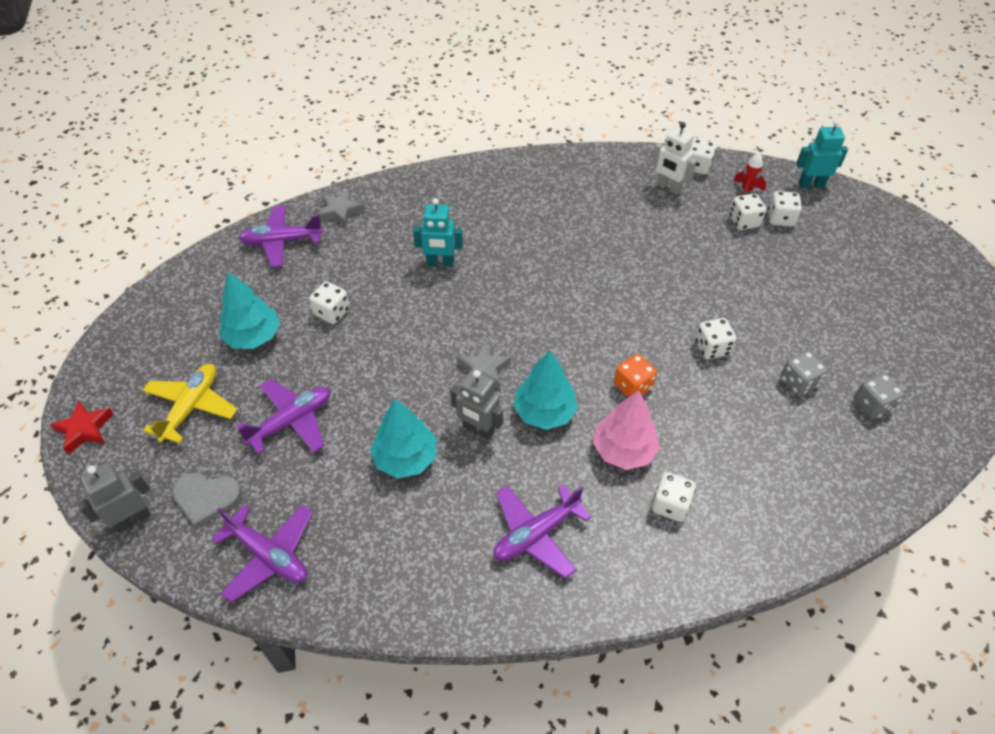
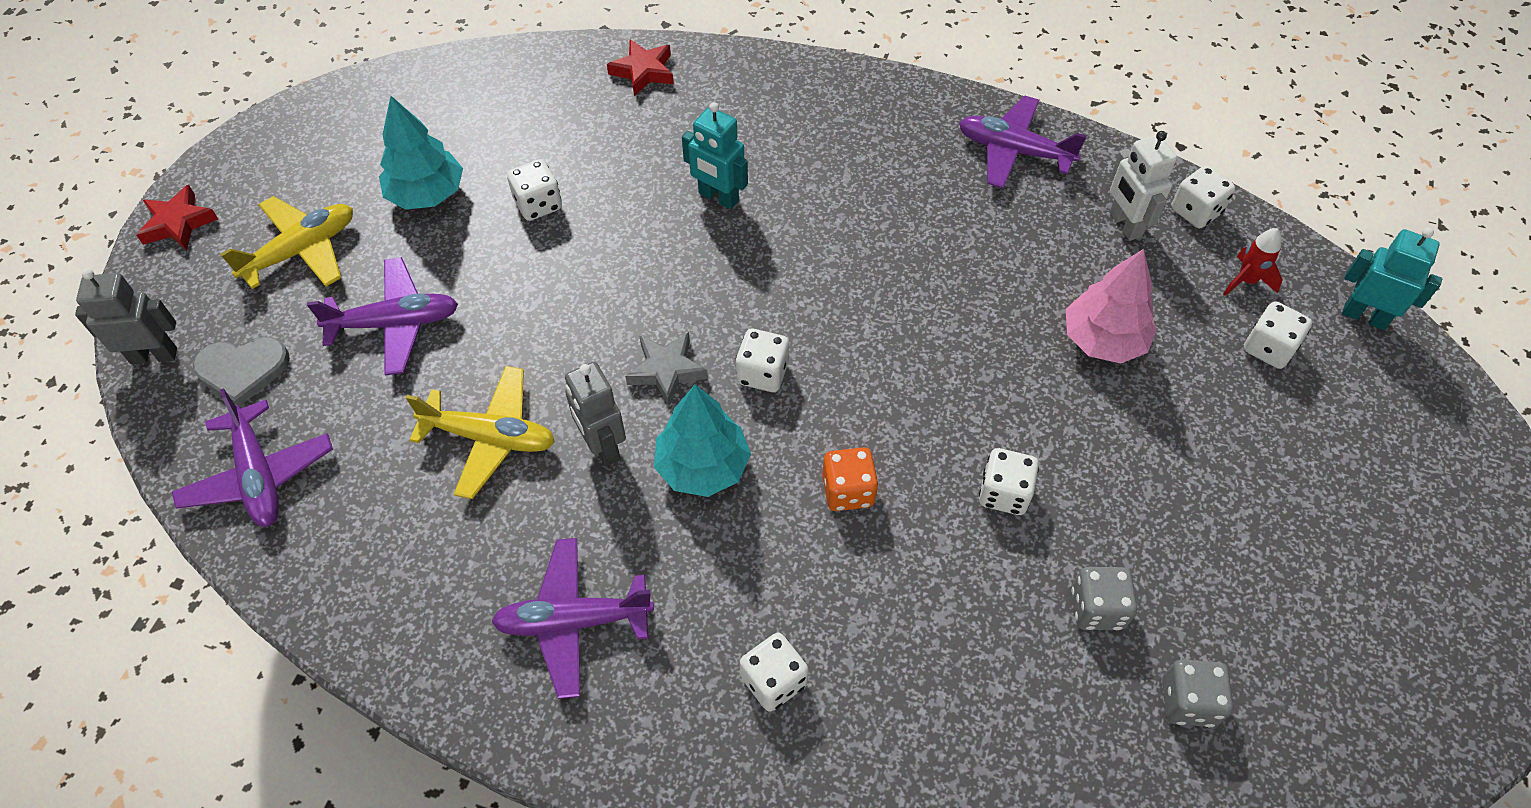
camera: 30 degrees right, 5 degrees up
grey heart [172,472,242,528] -> grey heart turned 45 degrees counterclockwise [193,337,290,406]
purple plane [239,205,323,268] -> purple plane moved to [959,95,1087,188]
grey star [318,189,365,227] -> red star [607,39,674,97]
turquoise tree [370,399,436,478] -> yellow plane [406,366,555,499]
pink tree [593,390,660,470] -> pink tree moved to [1066,249,1157,363]
white dice [729,193,766,230] -> white dice moved to [735,329,789,392]

